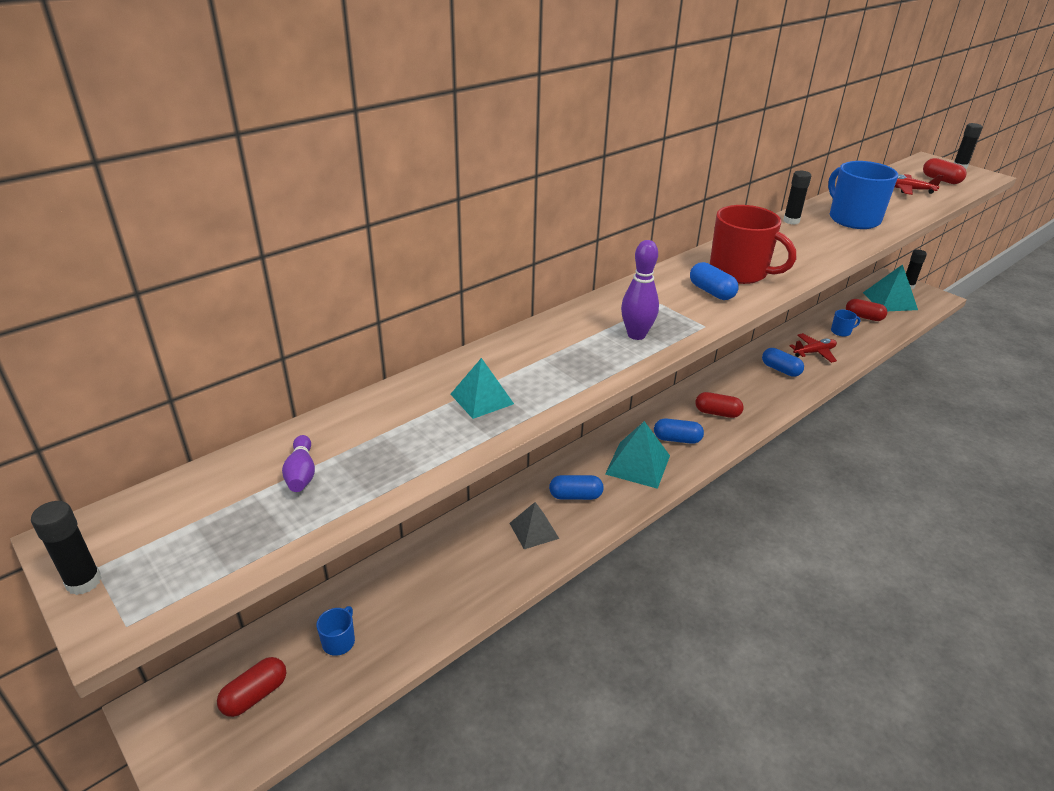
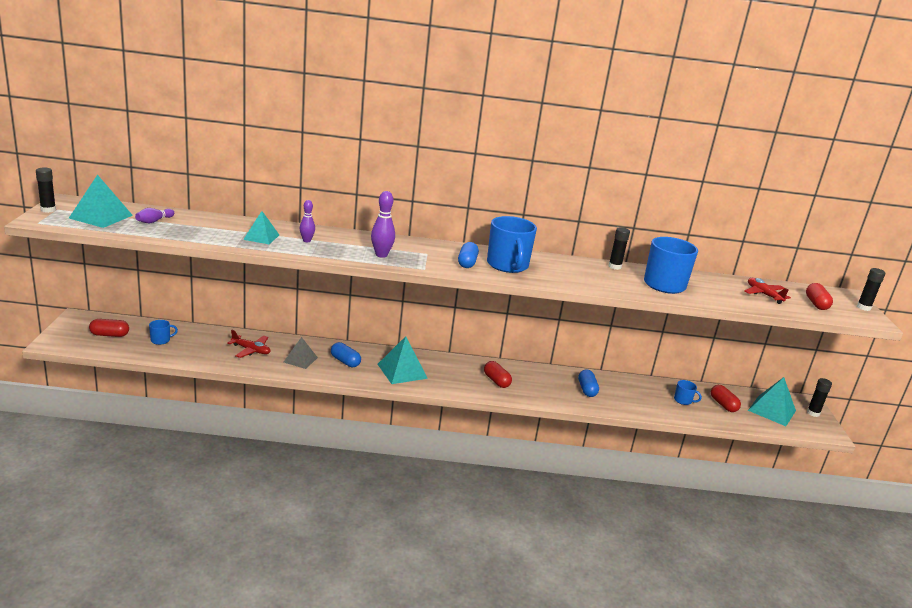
camera: 40 degrees right, 10 degrees down
blue capsule [654,419,704,444] -> none
red mug [710,205,796,284] -> blue mug [487,216,537,273]
red plane [789,333,837,363] -> red plane moved to [227,330,271,358]
none -> turquoise pyramid [69,175,133,228]
none -> purple bowling pin [300,200,315,242]

